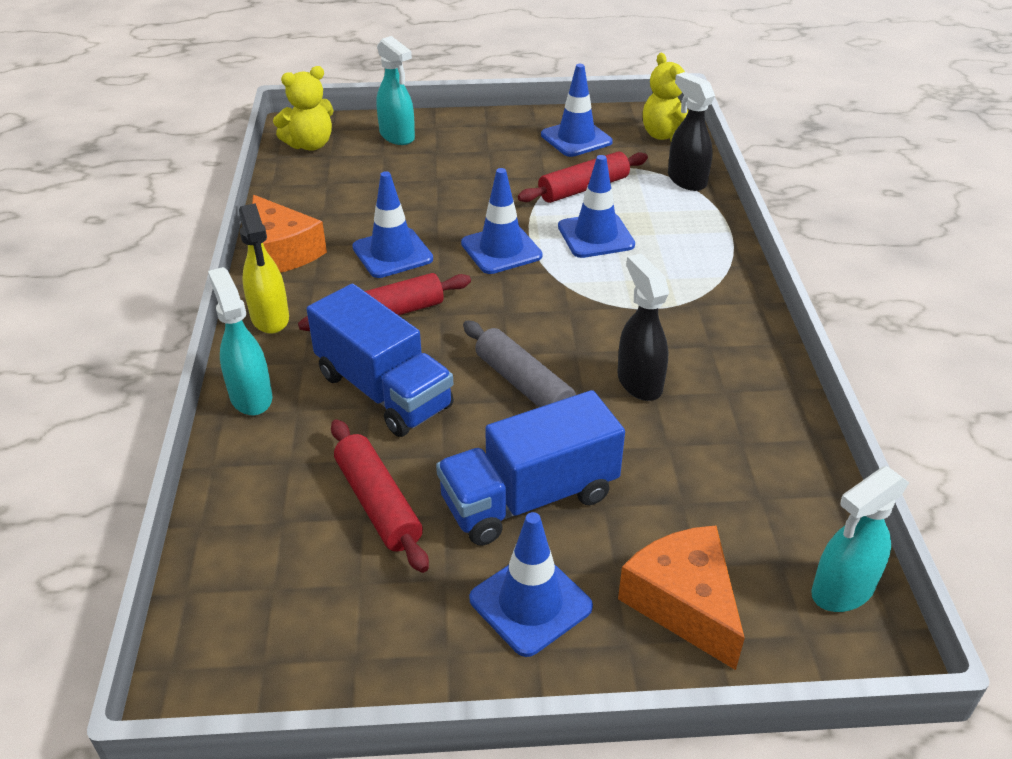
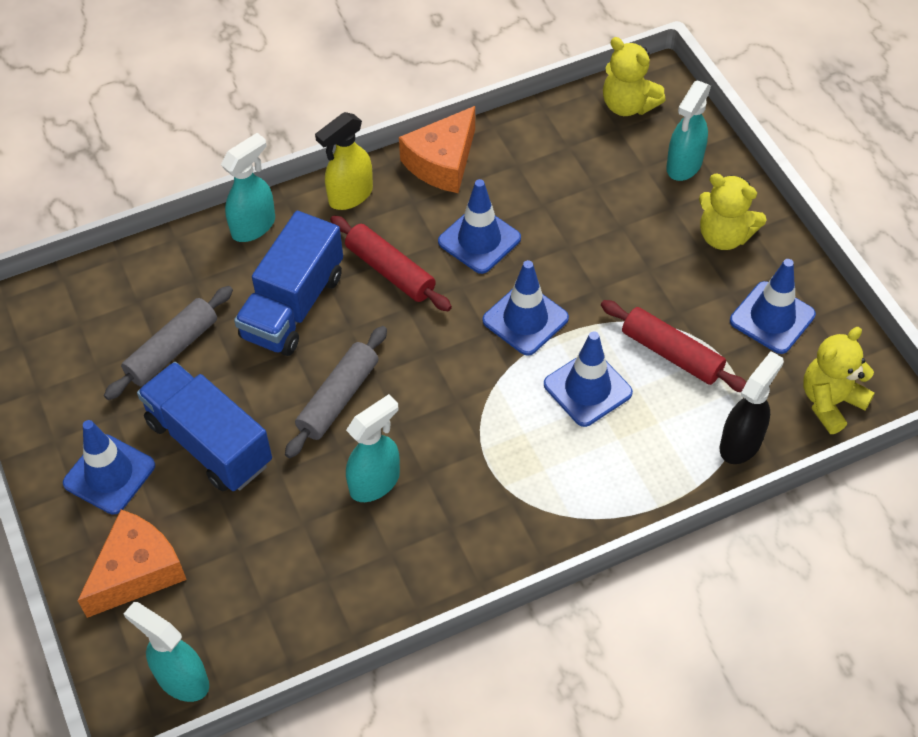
camera: 70 degrees right, 15 degrees up
red rolling pin [331,419,429,573] -> grey rolling pin [104,286,233,400]
black spray bottle [617,254,669,401] -> turquoise spray bottle [346,394,400,502]
none -> yellow teddy bear [699,173,766,250]

